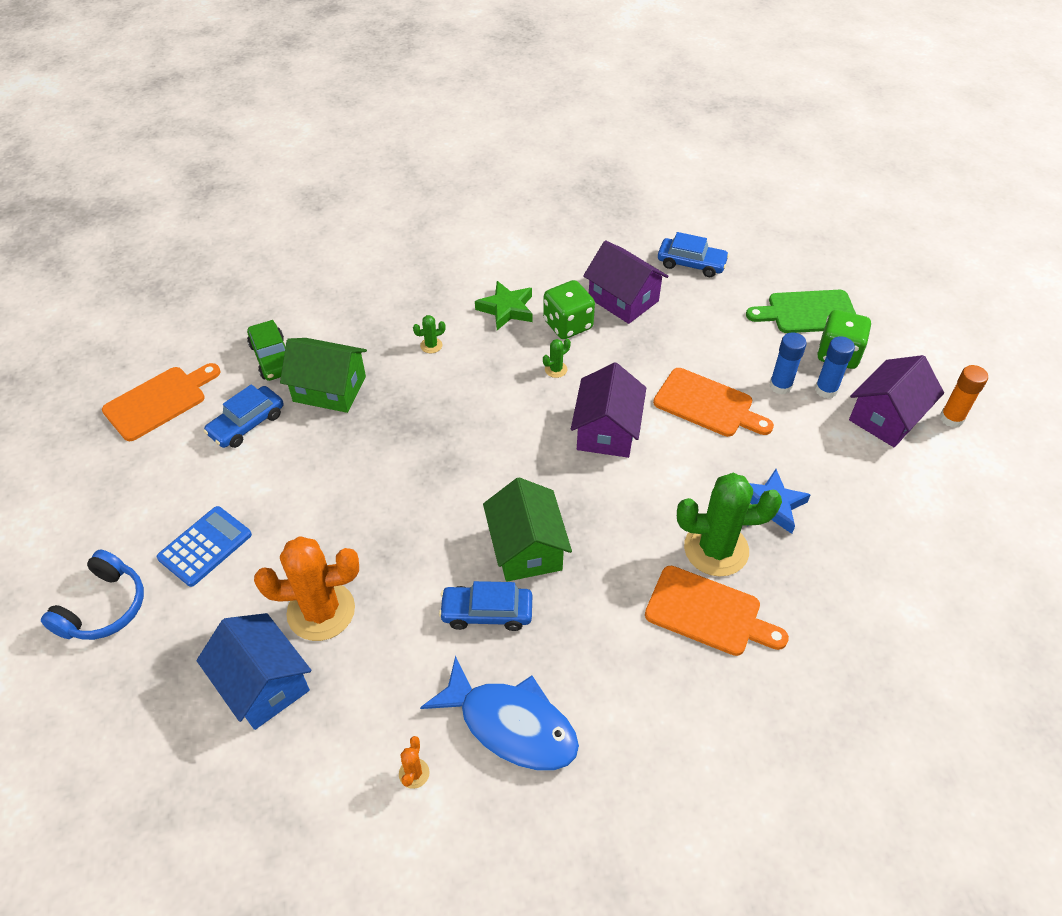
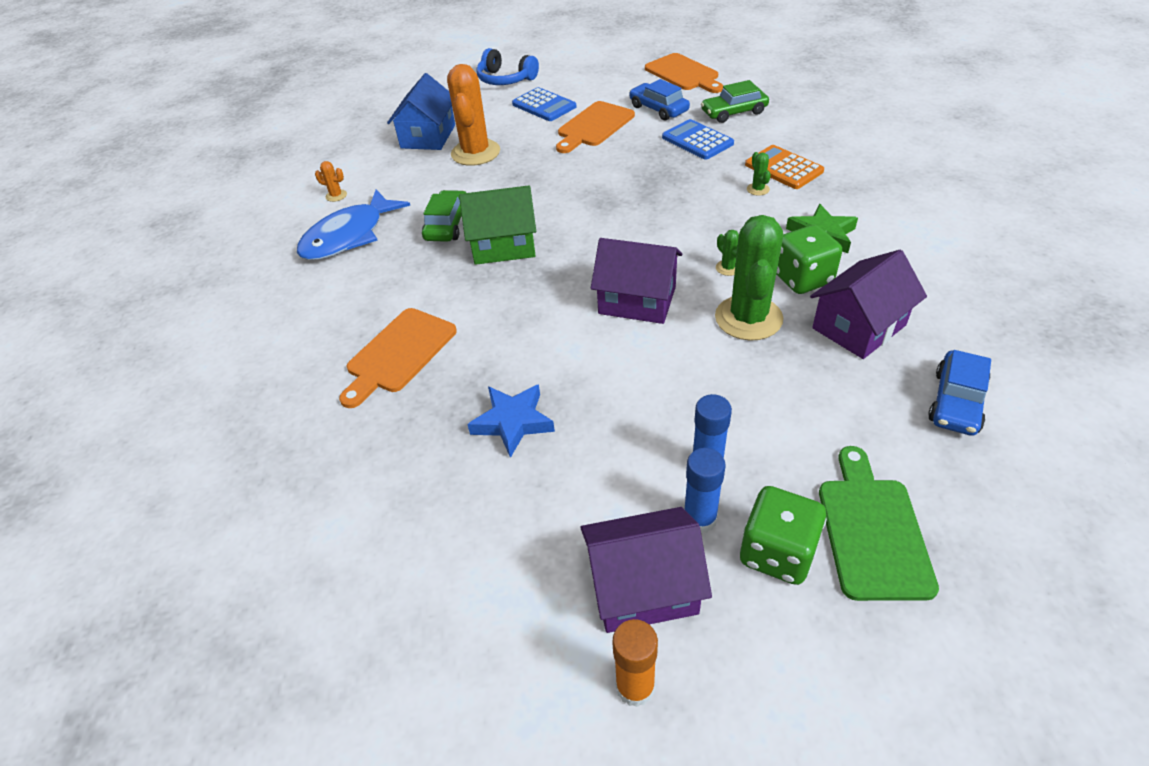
camera: 100 degrees right, 5 degrees down
blue house [196,613,311,730] -> blue house turned 45 degrees counterclockwise [387,73,455,150]
green house [280,338,367,413] -> blue calculator [662,119,734,160]
blue car [439,581,532,631] -> green car [422,190,466,242]
orange cutting board [653,368,774,437] -> orange cutting board moved to [556,101,635,153]
green cactus [677,473,782,577] -> green cactus moved to [715,215,783,340]
purple house [849,355,944,447] -> purple house turned 60 degrees counterclockwise [580,507,712,633]
none -> orange calculator [745,145,824,189]

